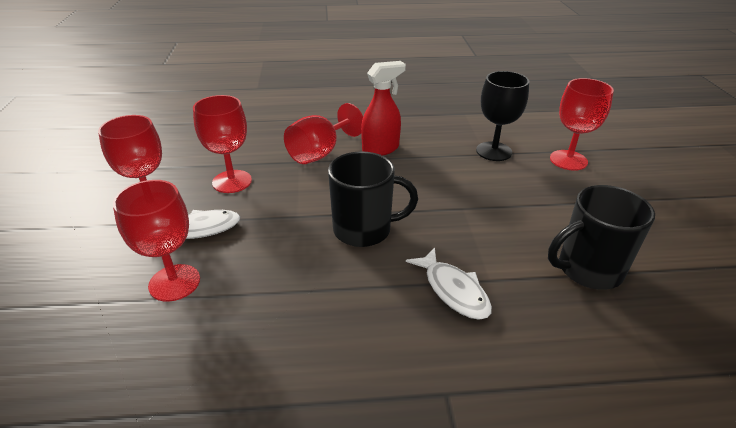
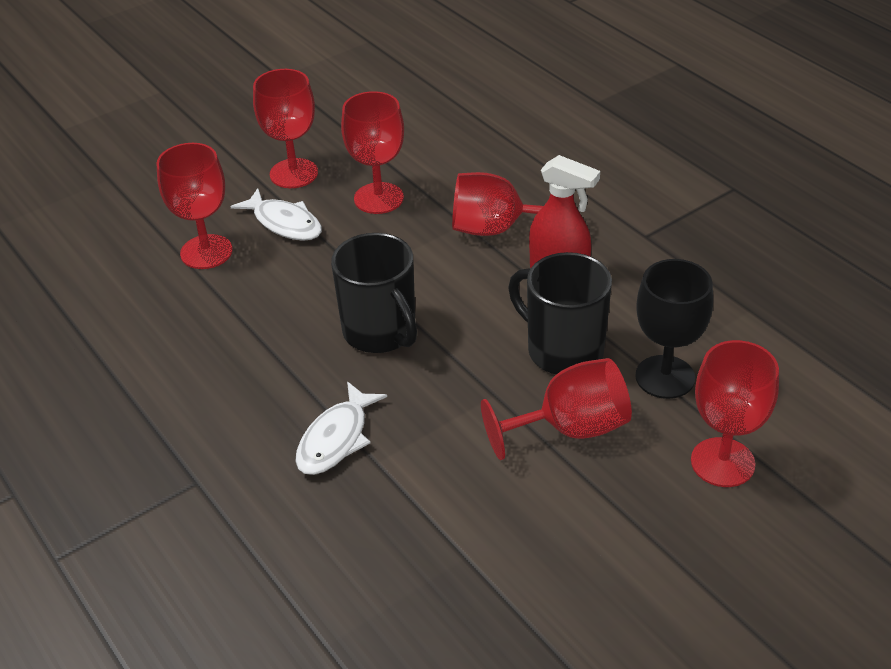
camera: 60 degrees right, 5 degrees up
black mug [548,185,655,290] -> black mug moved to [508,252,612,374]
none -> red goblet [481,358,632,460]

